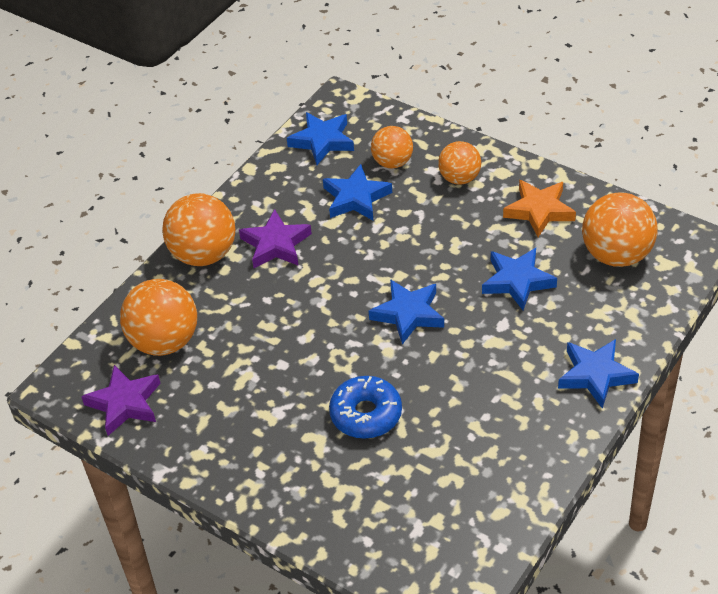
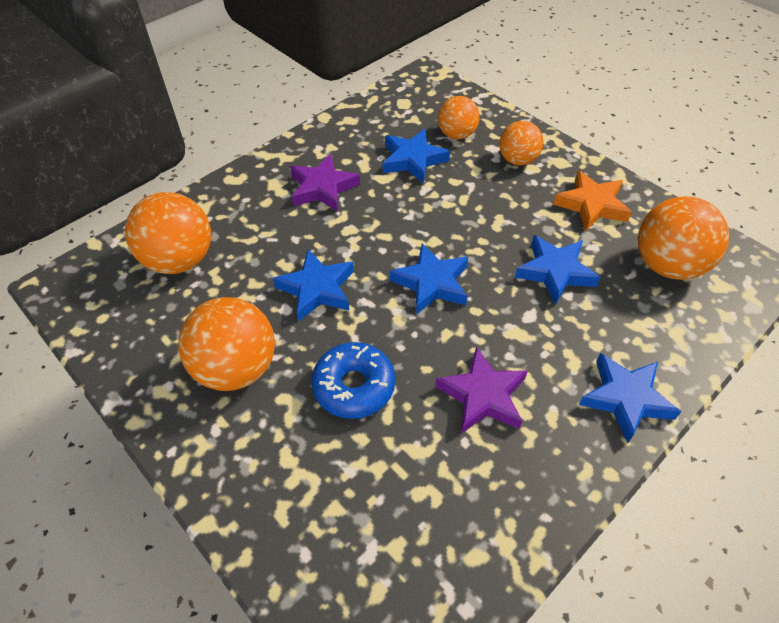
camera: 10 degrees right, 5 degrees up
purple star [81,365,161,436] -> purple star moved to [435,347,528,434]
orange ball [162,193,235,266] -> orange ball moved to [178,297,275,391]
blue star [287,112,354,165] -> blue star moved to [273,249,354,321]

